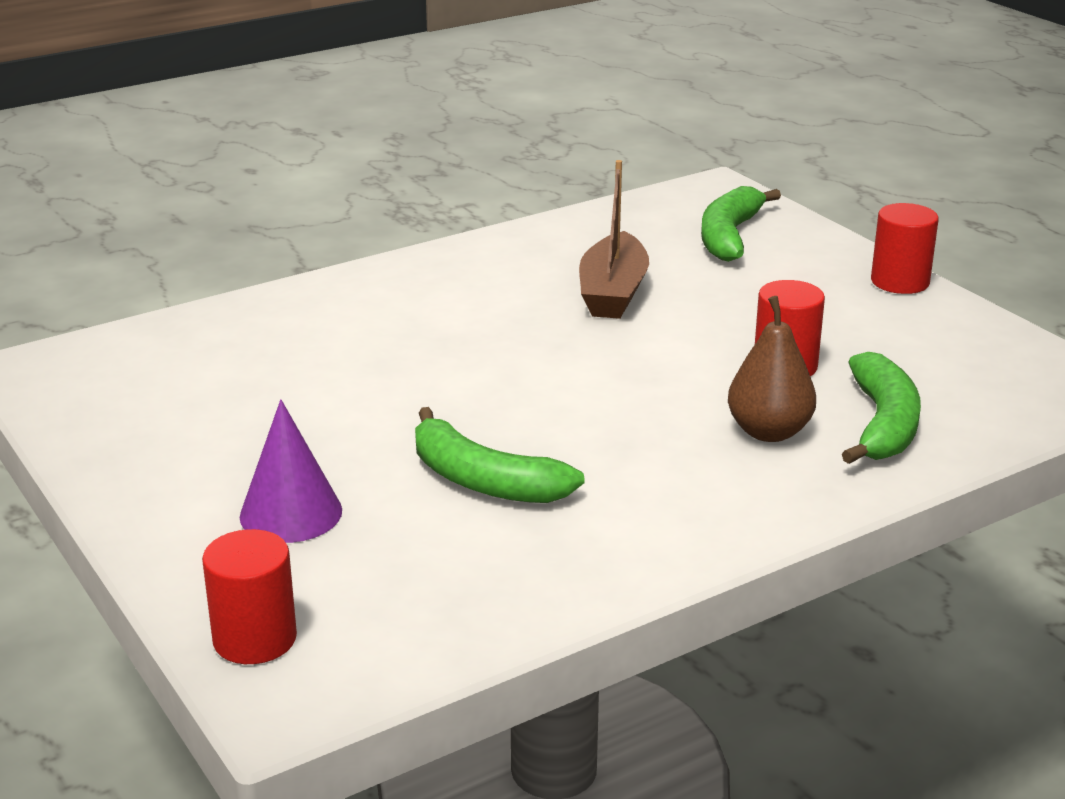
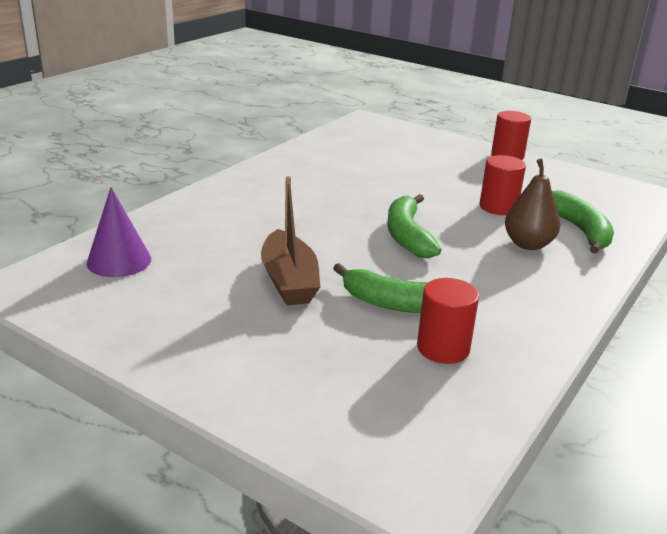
camera: 25 degrees left, 0 degrees up
red cylinder [202,529,297,664] -> red cylinder moved to [417,278,479,364]
purple cone [240,399,342,543] -> purple cone moved to [87,187,151,277]
brown boat [579,160,649,319] -> brown boat moved to [261,176,320,305]
green banana [701,186,781,262] -> green banana moved to [387,194,441,258]

